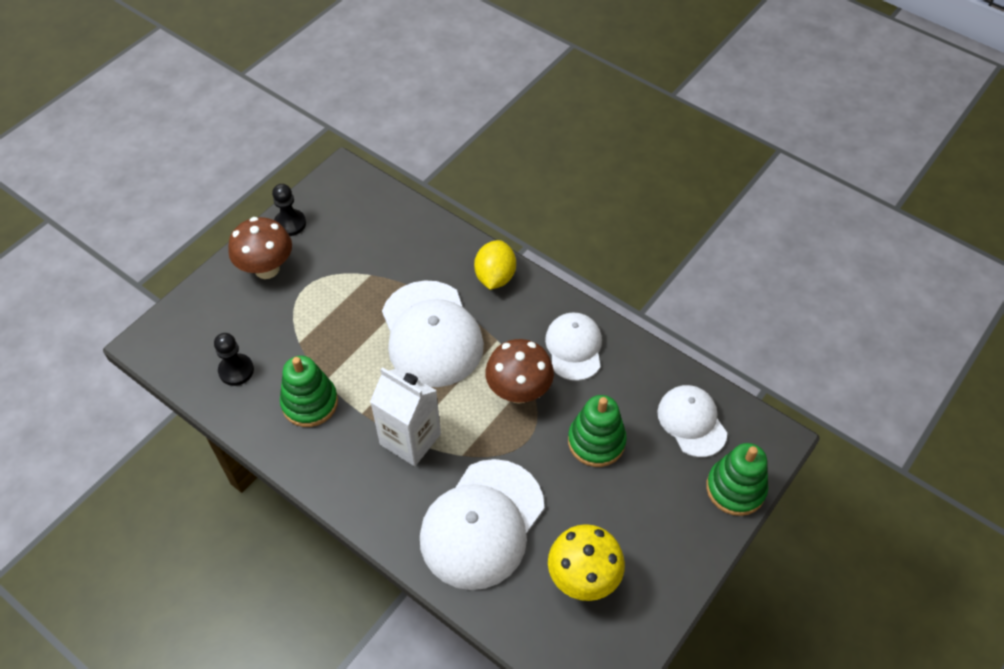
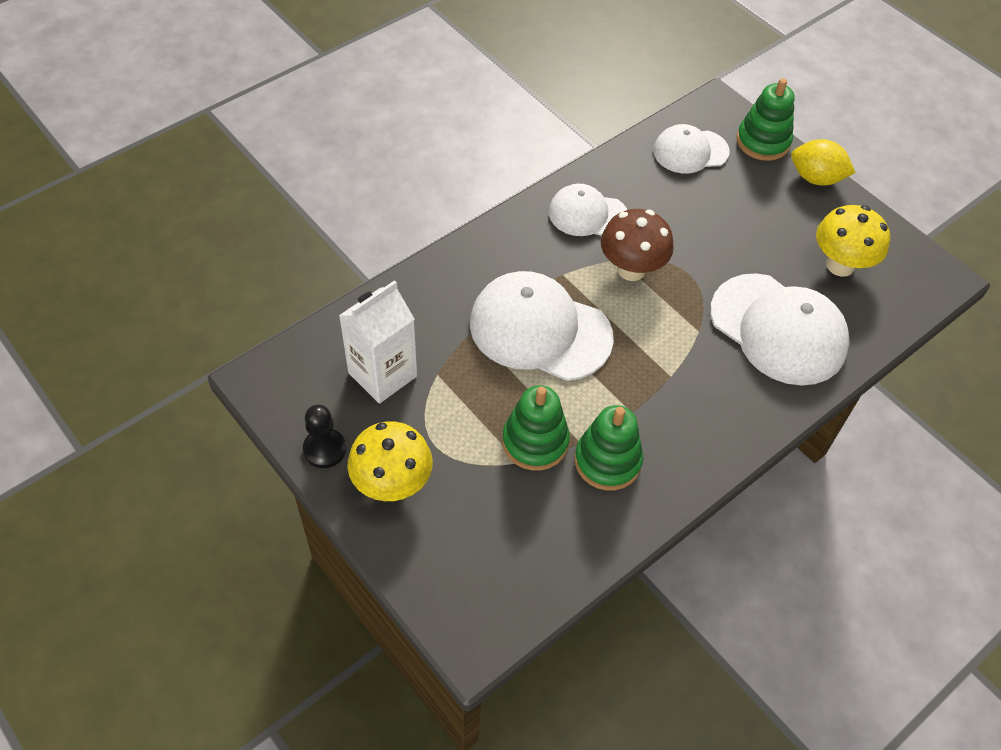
camera: 80 degrees left, 0 degrees up
black pawn [214,333,254,386] -> none
brown mushroom [228,217,292,279] -> yellow mushroom [347,421,433,501]
white carton [370,367,441,466] -> white carton moved to [339,280,417,404]
white cap [382,280,484,387] -> white cap turned 150 degrees counterclockwise [470,271,614,381]
yellow lemon [474,240,516,290] -> yellow lemon moved to [791,139,856,186]
green stacking toy [568,395,627,467] -> green stacking toy moved to [502,385,570,471]

